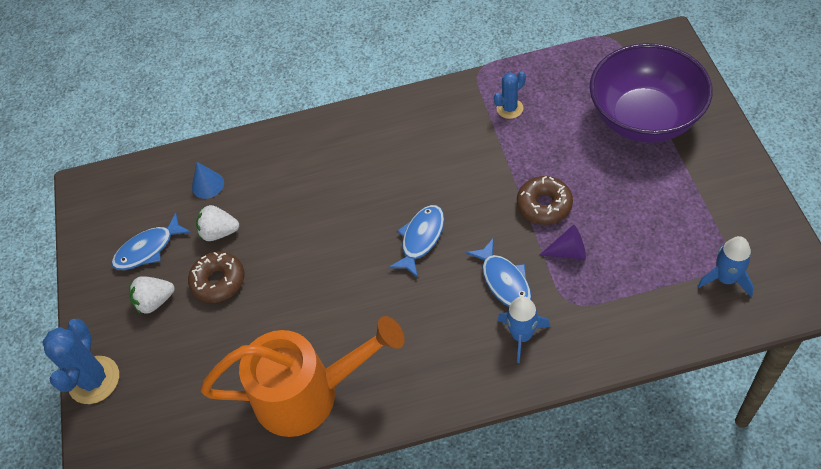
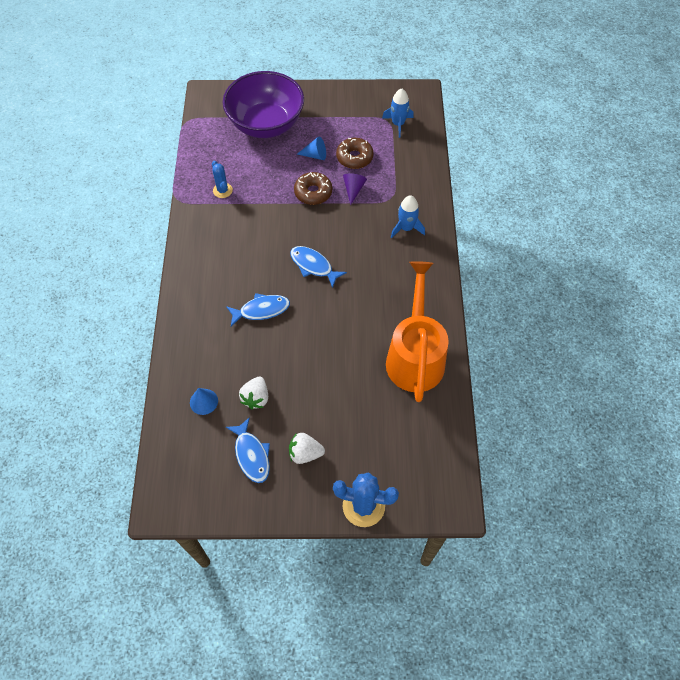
camera: 85 degrees left, 5 degrees up
white strawberry [129,276,175,314] -> white strawberry turned 105 degrees clockwise [289,433,325,464]
brown donut [188,251,244,303] -> brown donut moved to [336,138,374,169]
blue fish [466,239,532,307] -> blue fish moved to [226,293,290,326]
none -> blue cone [297,137,326,160]

